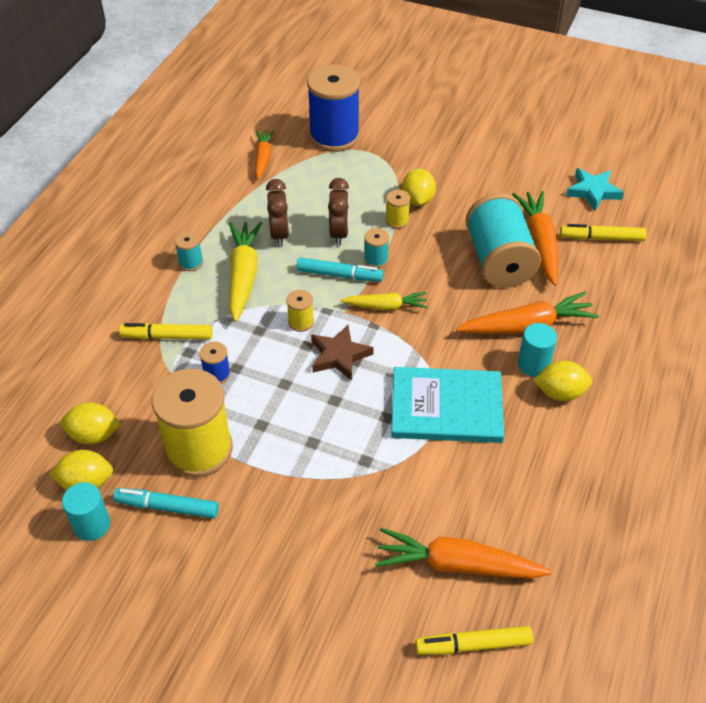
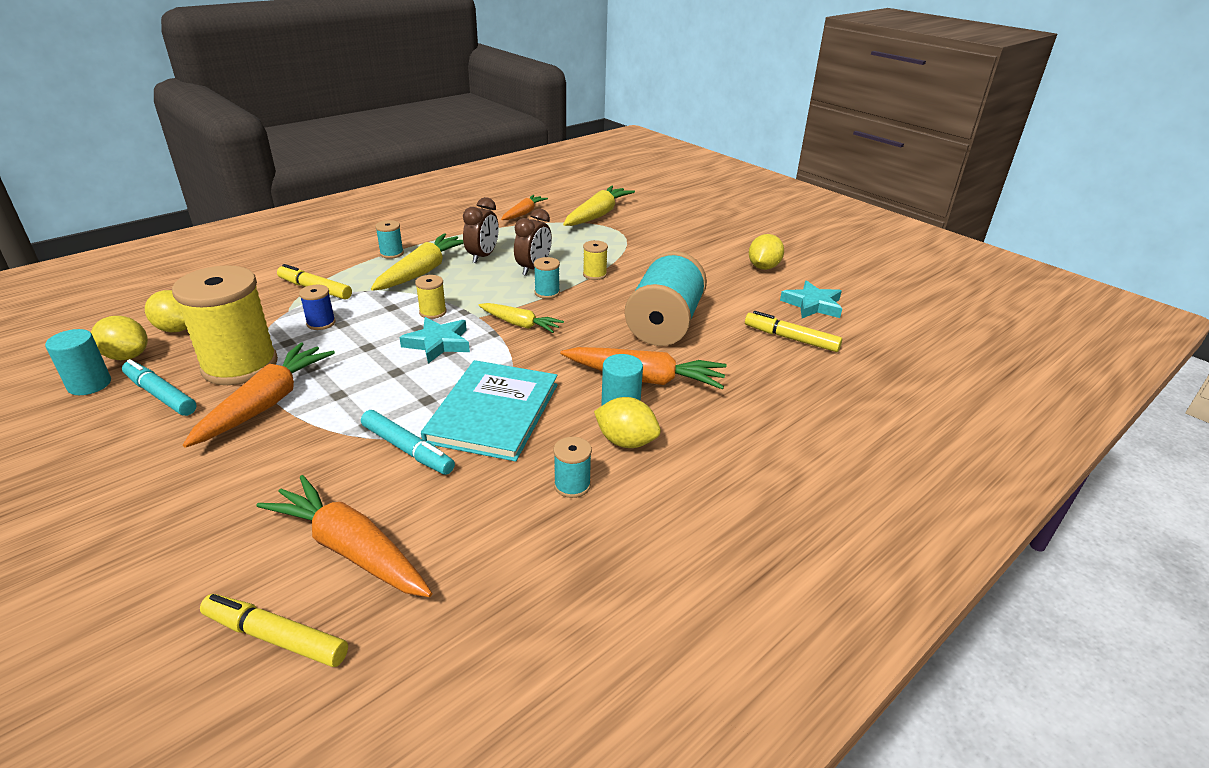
camera: 25 degrees right, 15 degrees down
turquoise marker [296,257,384,282] -> turquoise marker moved to [361,410,455,475]
blue spool [307,64,360,152] -> yellow carrot [563,186,635,226]
brown star [311,325,374,381] -> turquoise star [399,317,470,363]
turquoise book [391,367,504,443] -> turquoise book turned 75 degrees clockwise [421,360,558,462]
yellow lemon [402,169,436,206] -> yellow lemon moved to [749,234,784,270]
orange carrot [512,191,558,286] -> orange carrot moved to [183,343,335,448]
none -> turquoise spool [554,437,592,498]

